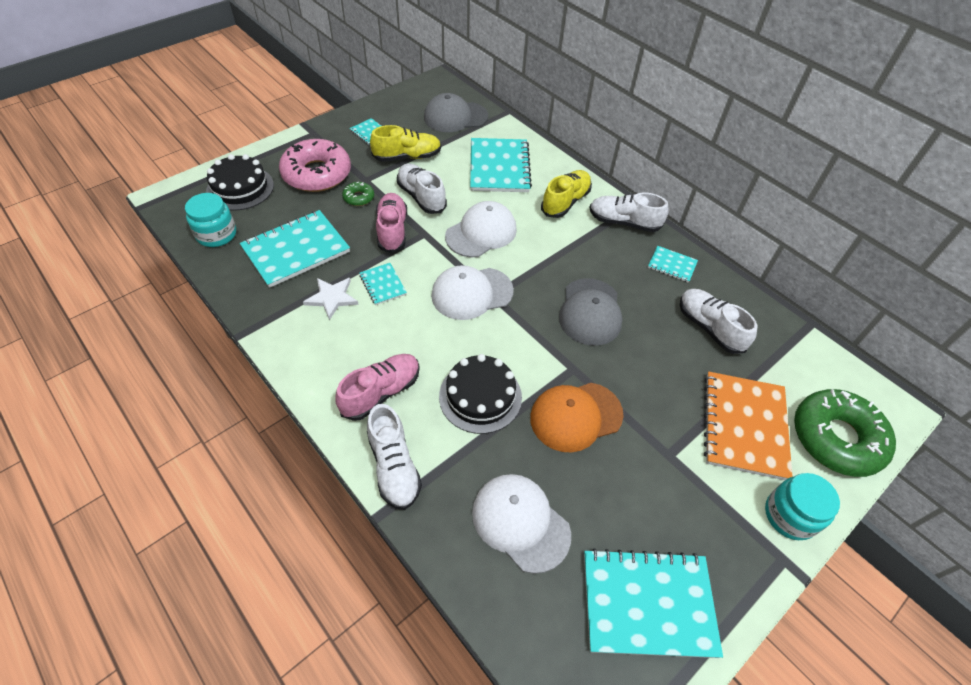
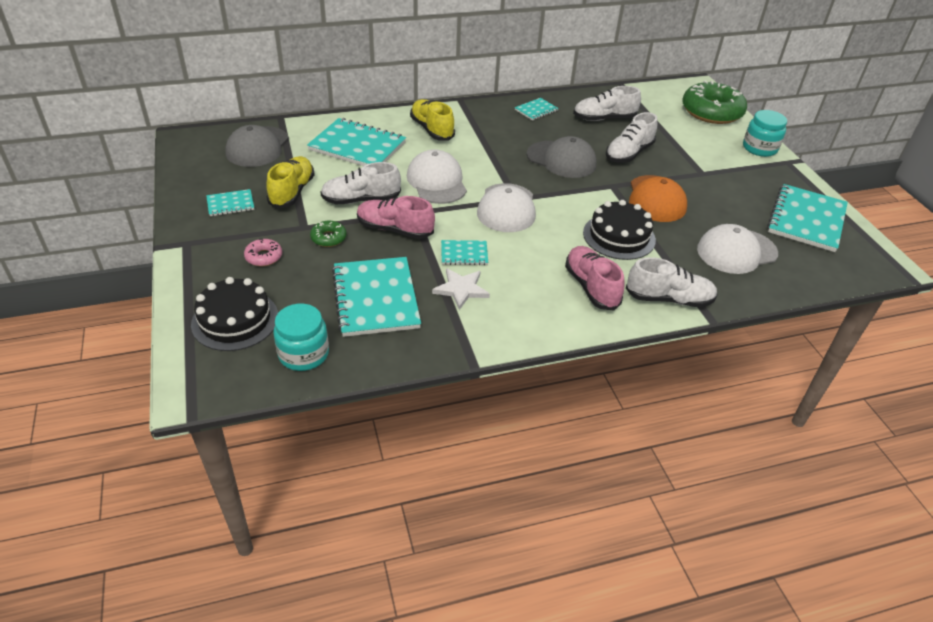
camera: 65 degrees left, 10 degrees down
pink donut [279,139,351,192] -> pink donut [244,239,282,266], size x0.44
white shoe [589,193,669,232] -> white shoe moved to [606,112,657,163]
orange notebook [704,371,792,480] -> none

